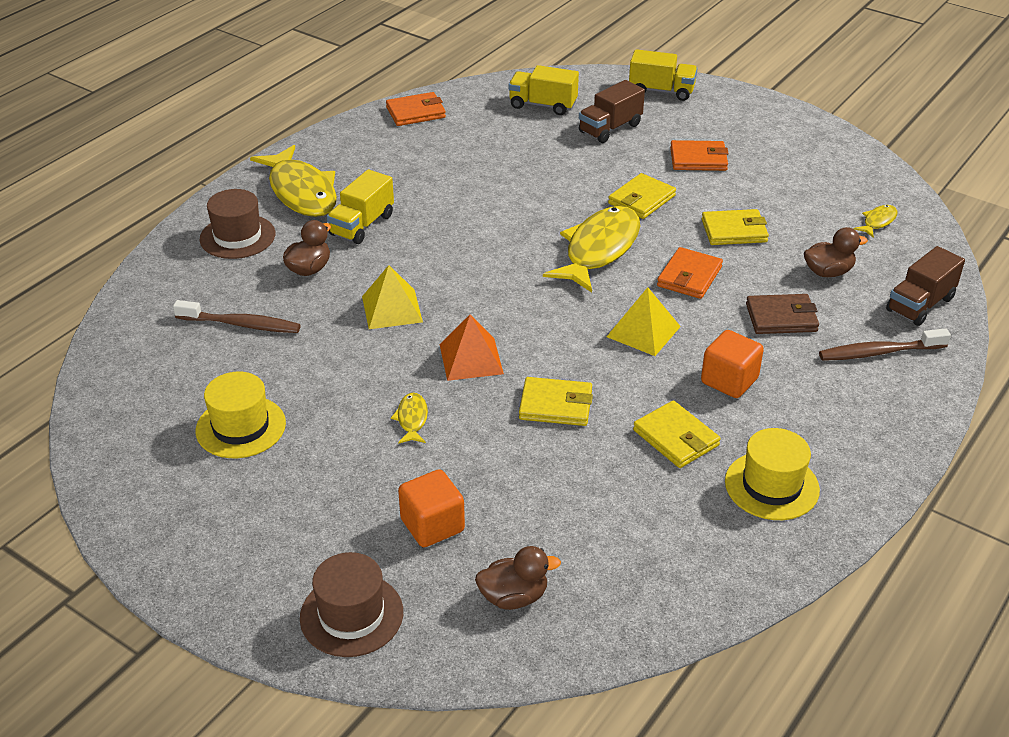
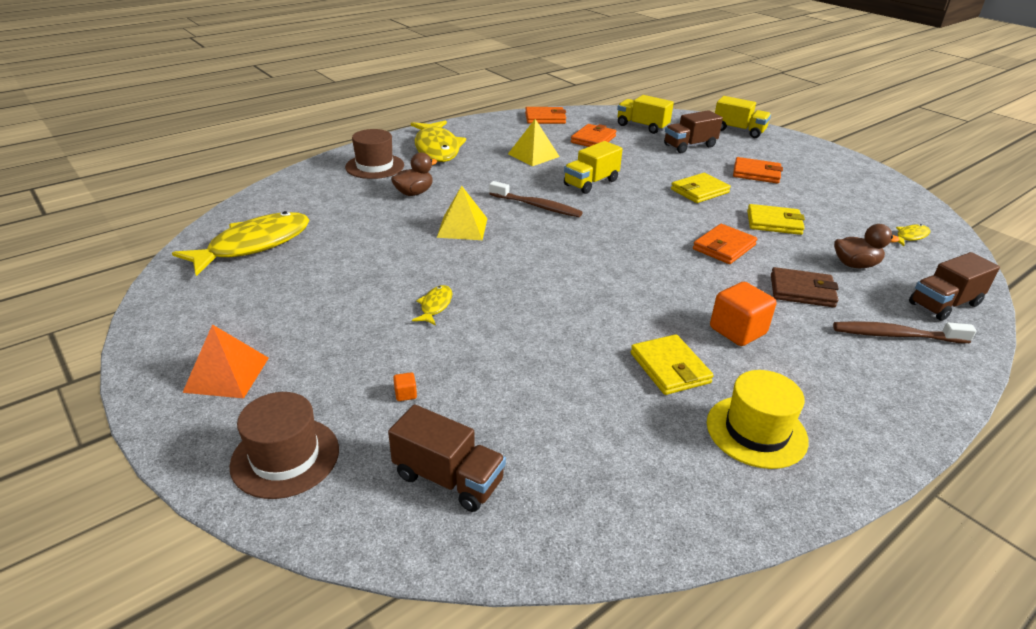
camera: 15 degrees right, 5 degrees down
brown toothbrush [173,300,301,333] -> brown toothbrush moved to [489,181,583,217]
yellow hat [196,372,286,458] -> none
yellow truck [327,169,394,244] -> yellow truck moved to [564,141,623,194]
orange cube [398,469,465,547] -> orange cube [393,372,417,401], size x0.41
orange pyramid [440,314,504,381] -> orange pyramid moved to [182,324,269,398]
brown duck [475,546,561,610] -> brown truck [388,404,506,512]
yellow wallet [519,377,593,426] -> none
yellow fish [543,206,640,293] -> yellow fish moved to [172,211,309,276]
yellow pyramid [607,287,681,356] -> yellow pyramid moved to [508,119,560,166]
none -> orange wallet [571,124,616,147]

